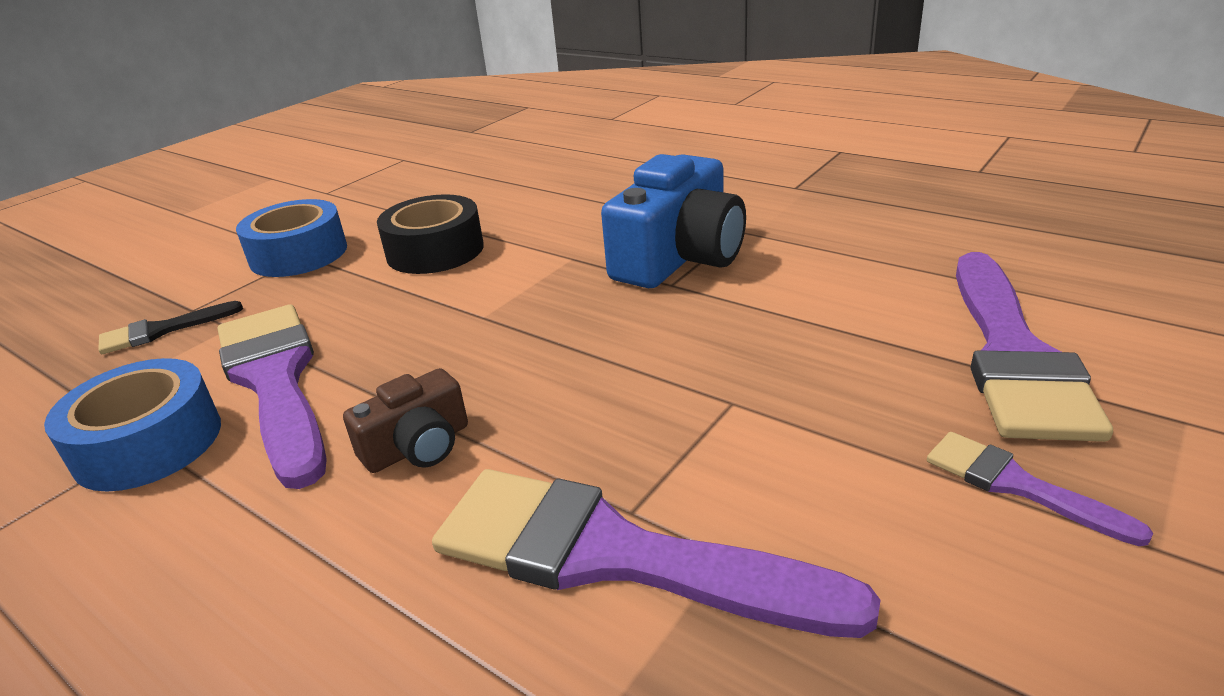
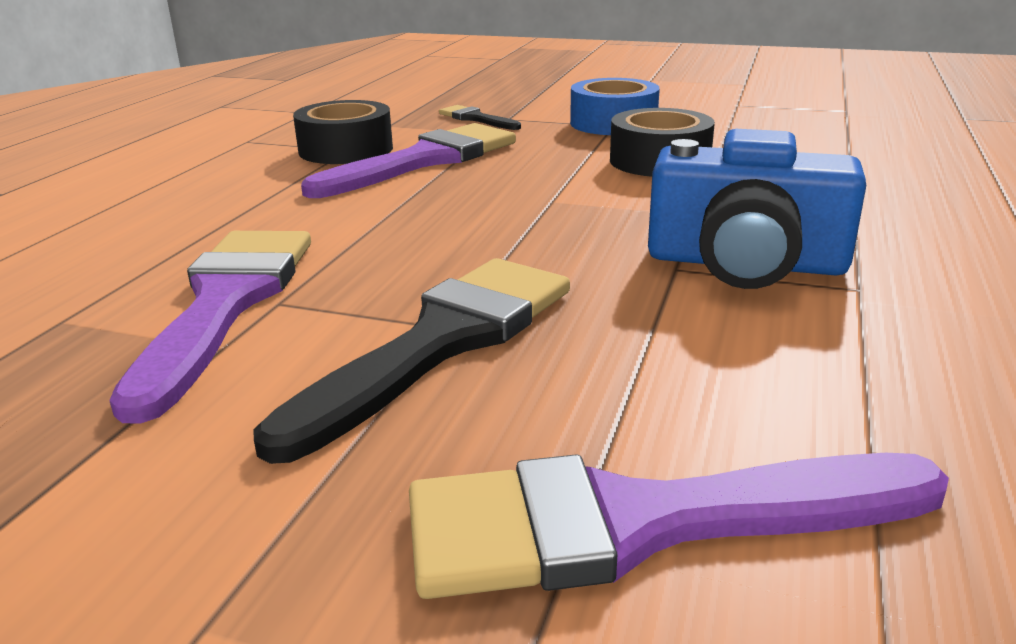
camera: 70 degrees right, 5 degrees down
blue tape [44,358,221,492] -> black tape [293,100,393,164]
brown camera [343,368,468,473] -> none
purple brush [927,432,1153,546] -> none
none -> black brush [253,258,570,464]

